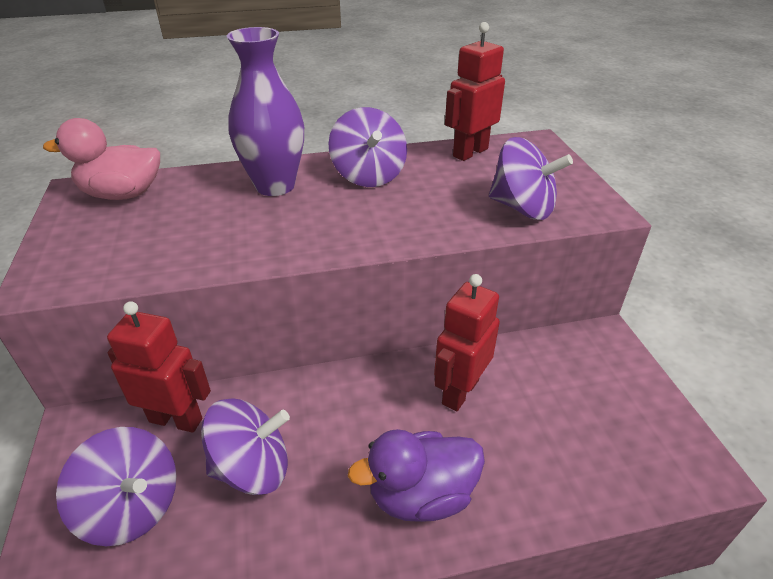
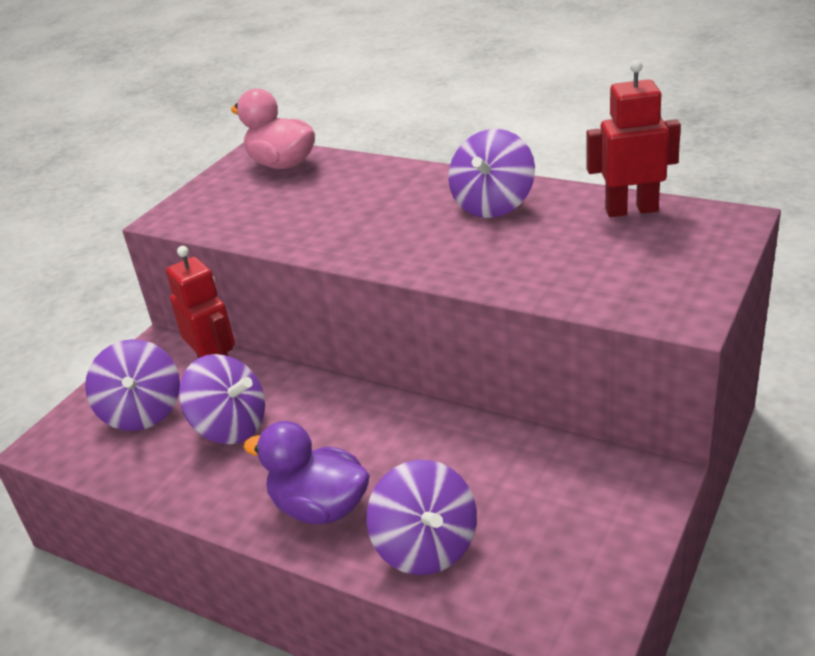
camera: 45 degrees right, 5 degrees down
purple vase [227,27,304,196] -> none
red robot [434,274,500,411] -> none
purple spinning top [489,137,573,220] -> purple spinning top moved to [366,460,477,575]

